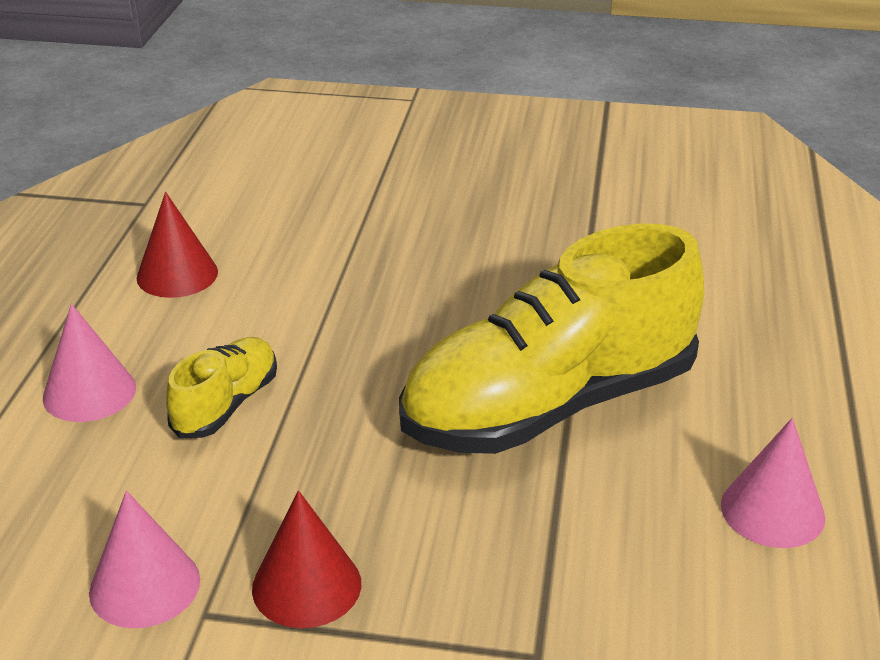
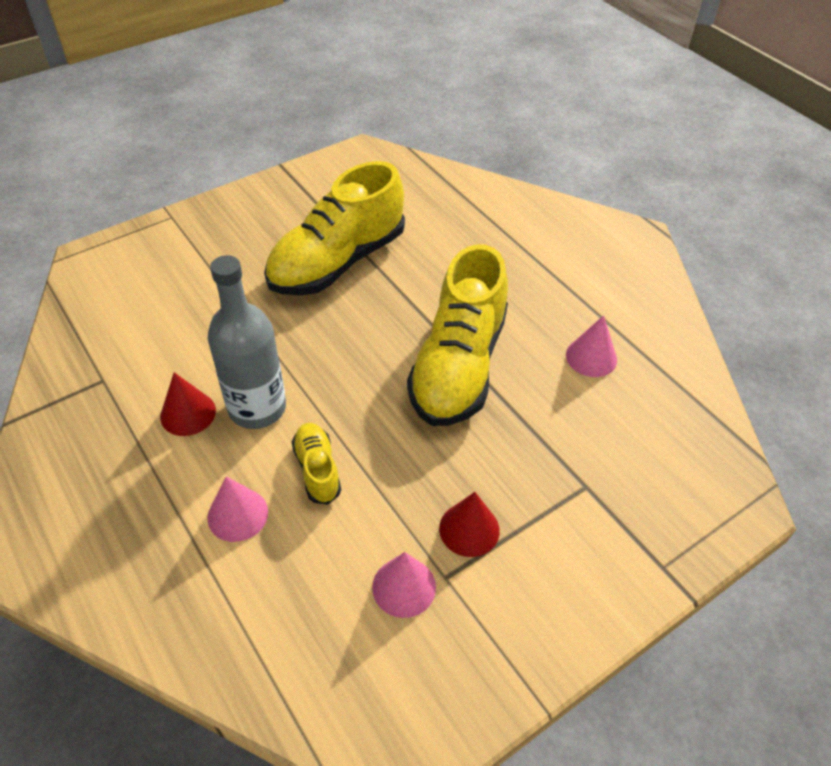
camera: 45 degrees left, 15 degrees up
none -> grey bottle [208,255,286,429]
none -> yellow shoe [264,161,405,296]

